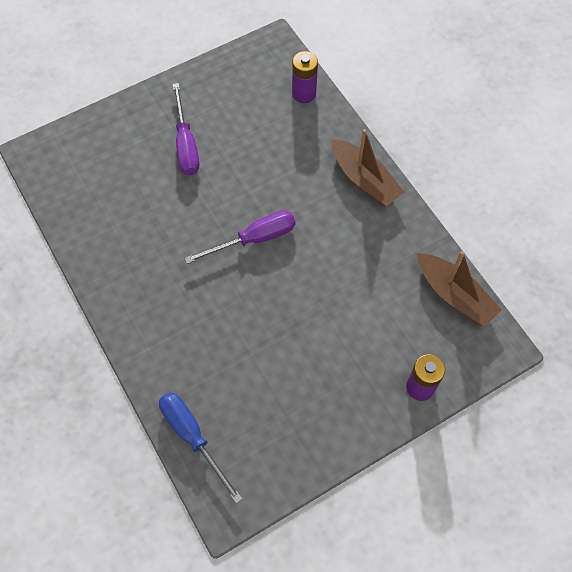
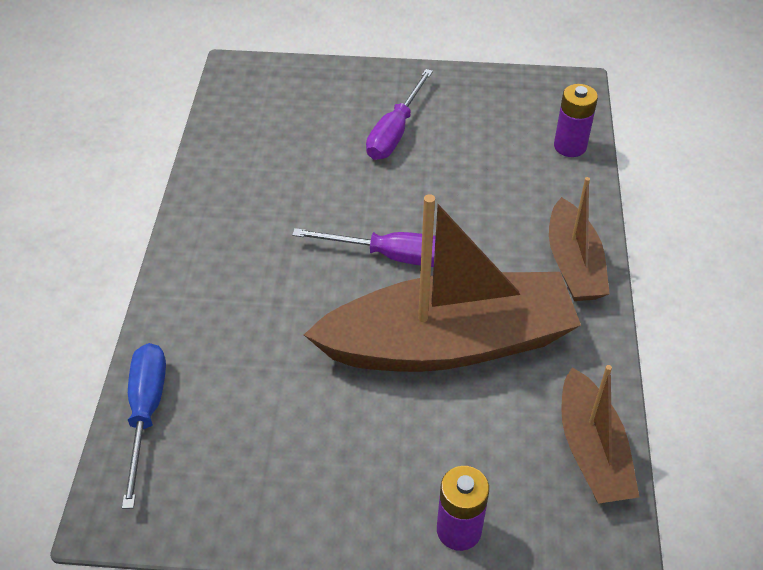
camera: 35 degrees right, 15 degrees down
none -> brown boat [304,194,581,372]

